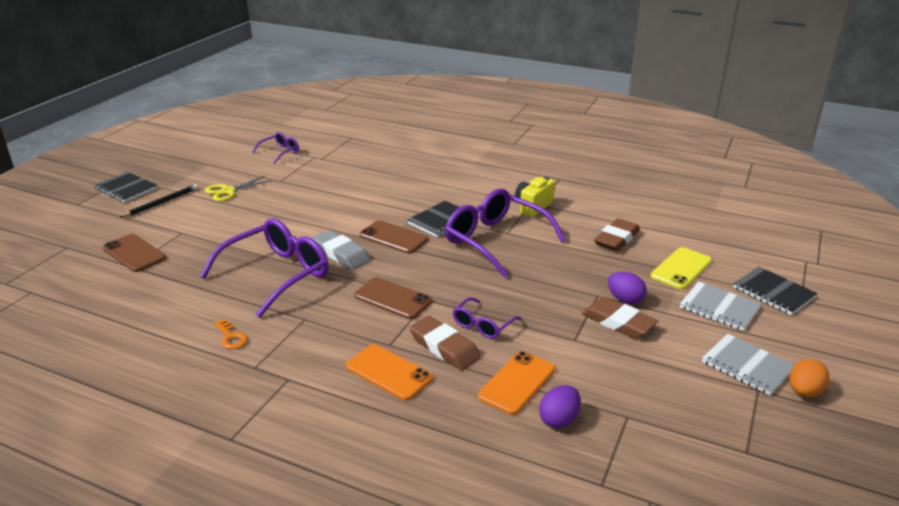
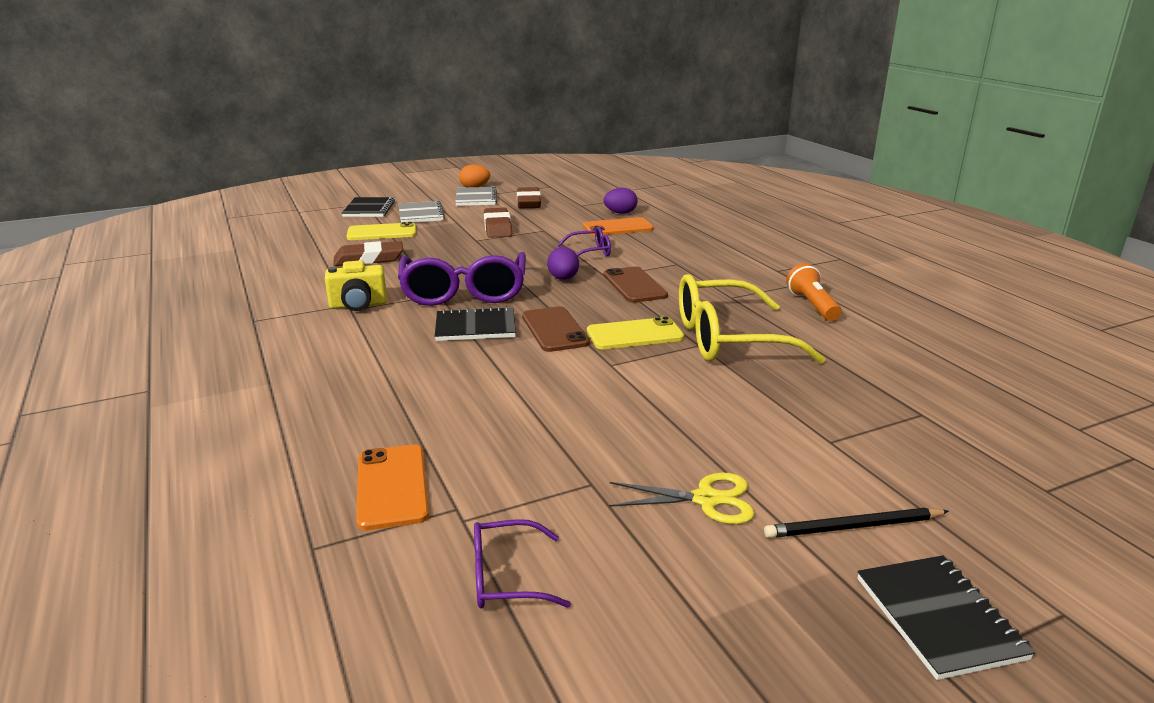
camera: 140 degrees left, 5 degrees down
brown phone [103,234,166,272] -> none
purple glasses [200,218,328,318] -> yellow glasses [679,274,826,364]
orange key [214,319,248,349] -> orange flashlight [786,263,841,321]
grey eraser [312,230,370,270] -> yellow phone [587,316,684,349]
orange phone [346,344,433,401] -> orange phone moved to [356,445,429,530]
brown eraser [409,316,481,370] -> brown eraser moved to [517,187,541,208]
purple egg [608,272,647,304] -> purple egg moved to [547,247,579,280]

